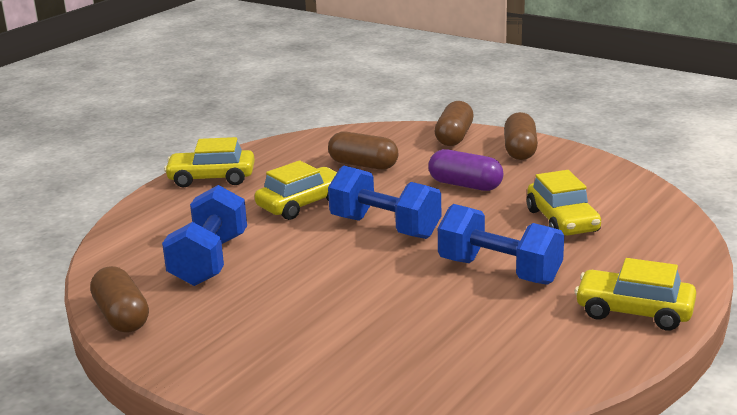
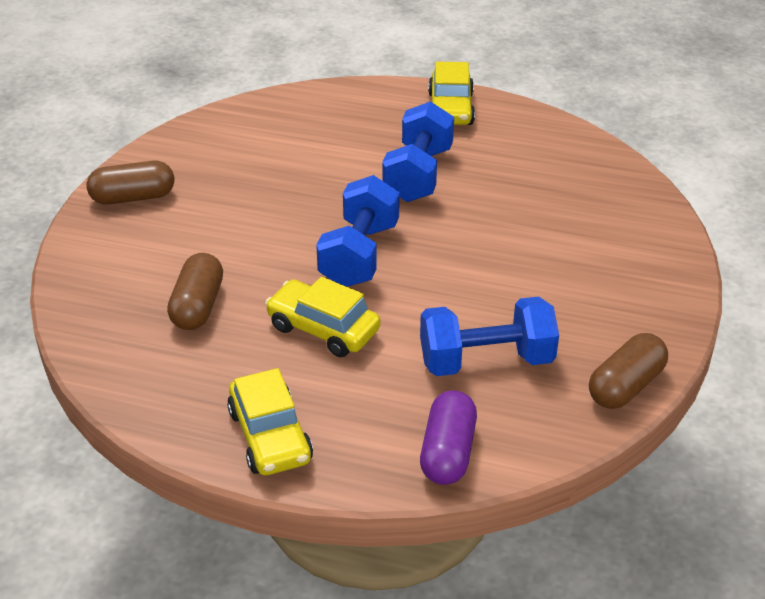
camera: 110 degrees left, 15 degrees up
purple capsule [428,149,503,191] -> purple capsule moved to [420,390,477,485]
brown capsule [434,101,474,146] -> none
yellow car [527,170,601,235] -> none

